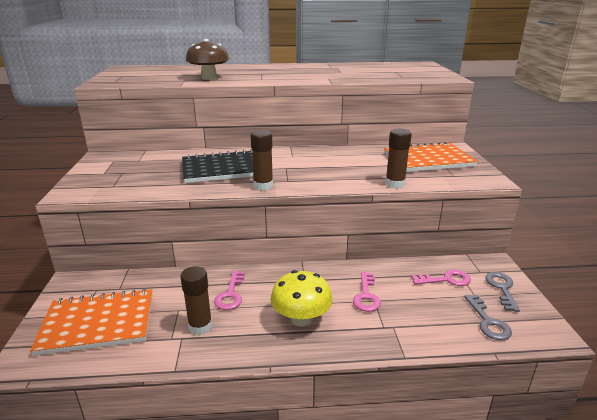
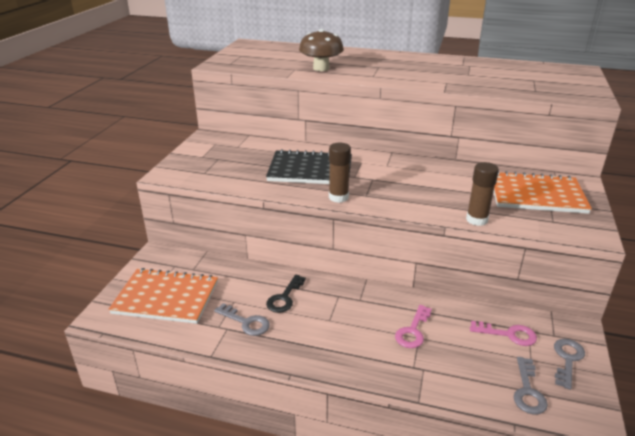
camera: 20 degrees right, 5 degrees up
brown glue stick [180,266,212,335] -> grey key [214,303,270,336]
pink key [214,271,244,310] -> black key [266,275,306,313]
yellow mushroom [271,270,333,327] -> none

